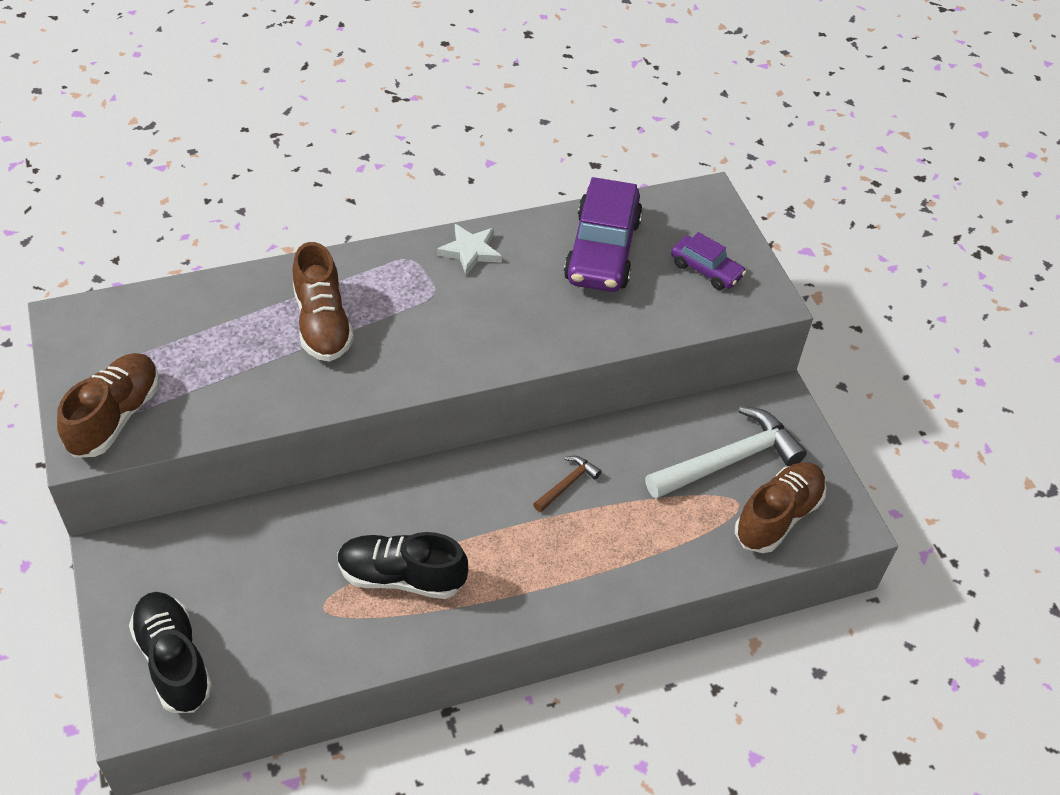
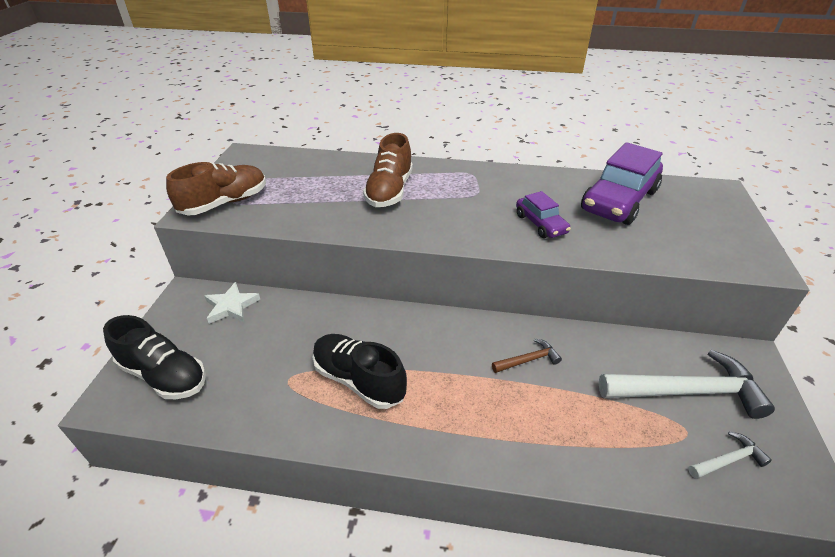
camera: 30 degrees right, 10 degrees down
black shoe [129,592,212,713] -> black shoe turned 120 degrees clockwise [103,315,206,399]
white star [437,224,502,276] -> white star moved to [205,282,260,324]
purple car [671,232,746,290] -> purple car moved to [516,191,571,238]
brown shoe [735,462,827,553] -> white hammer [688,431,772,479]

